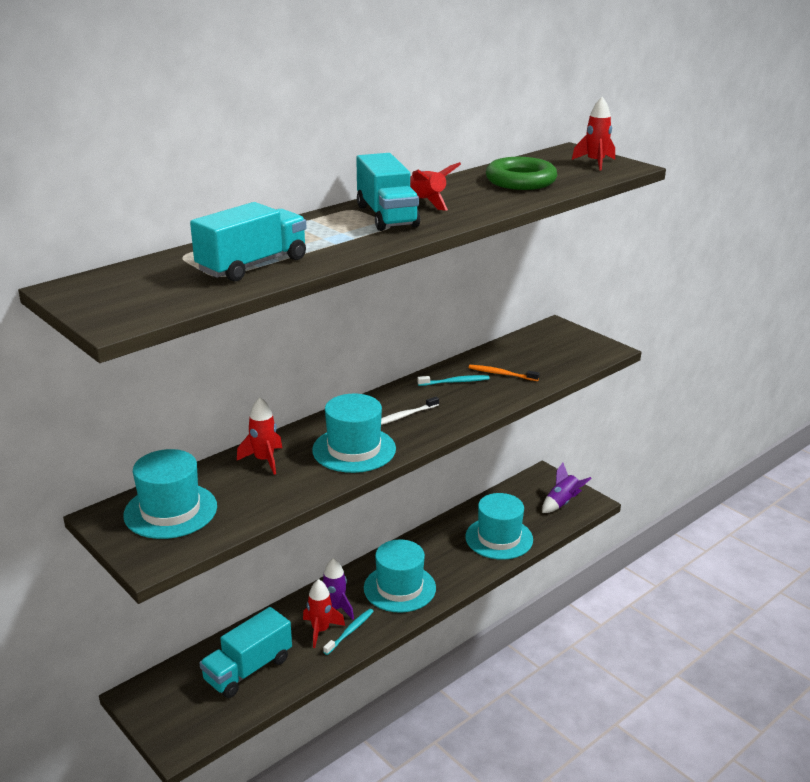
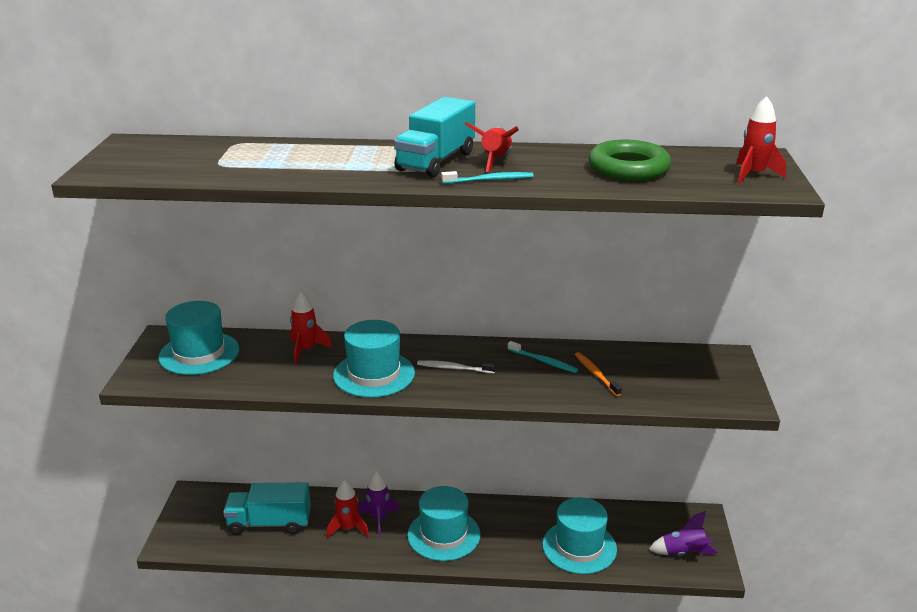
camera: 45 degrees right, 0 degrees up
turquoise truck [190,202,307,282] -> none
turquoise toothbrush [323,609,374,655] -> turquoise toothbrush moved to [441,171,534,184]

